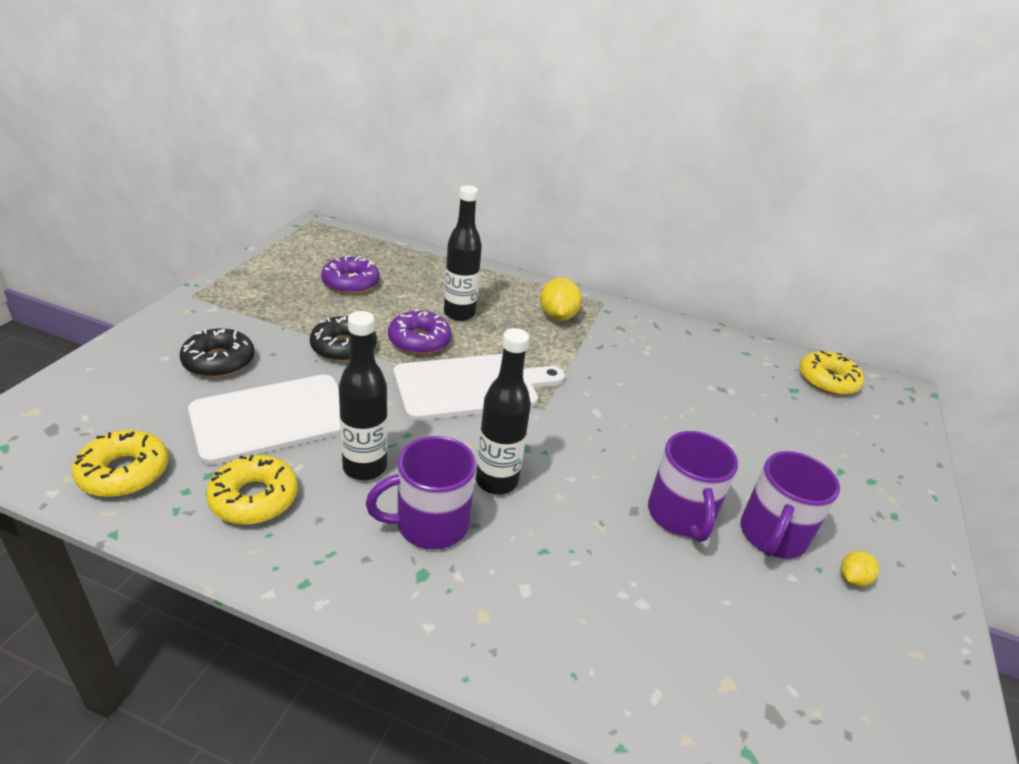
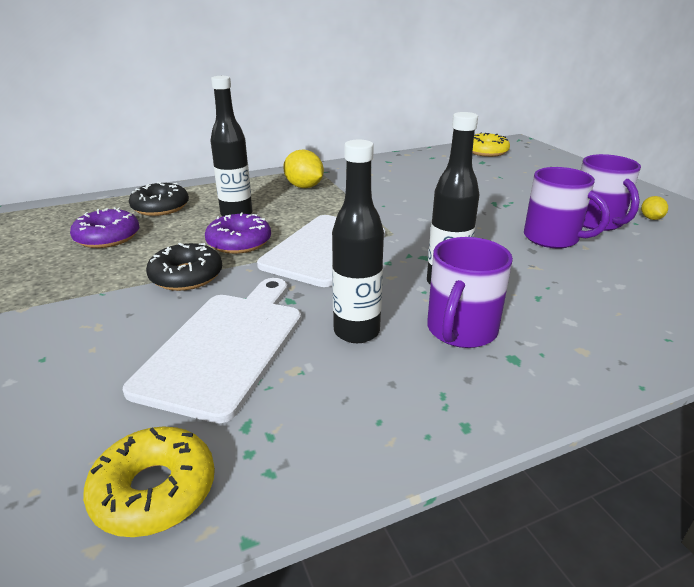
camera: 40 degrees left, 5 degrees down
black donut [180,328,254,378] -> black donut moved to [129,182,189,216]
yellow donut [206,455,298,525] -> none

